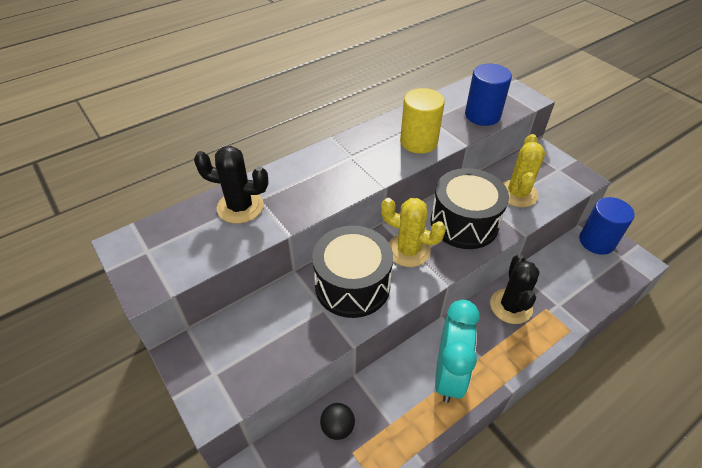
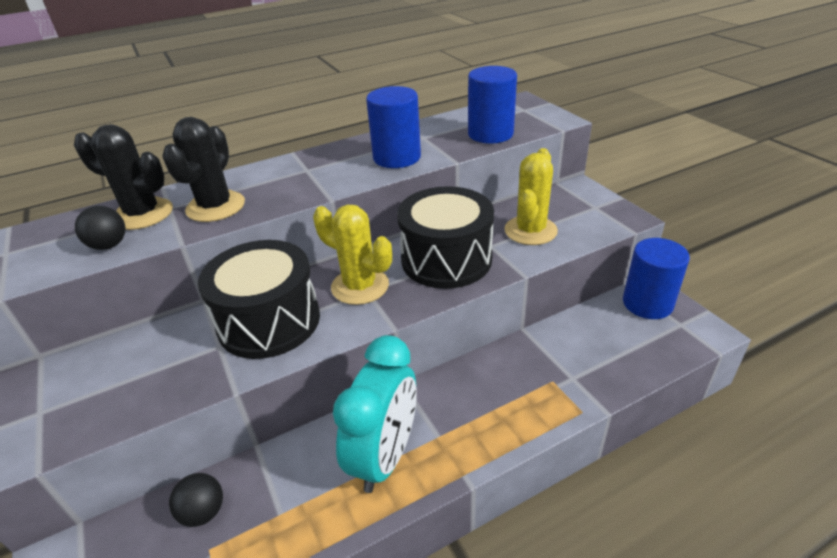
camera: 10 degrees right, 10 degrees down
yellow cylinder [400,88,445,154] -> blue cylinder [366,86,421,168]
black cactus [490,254,540,324] -> black cactus moved to [162,117,245,222]
none -> black ball [75,206,126,250]

